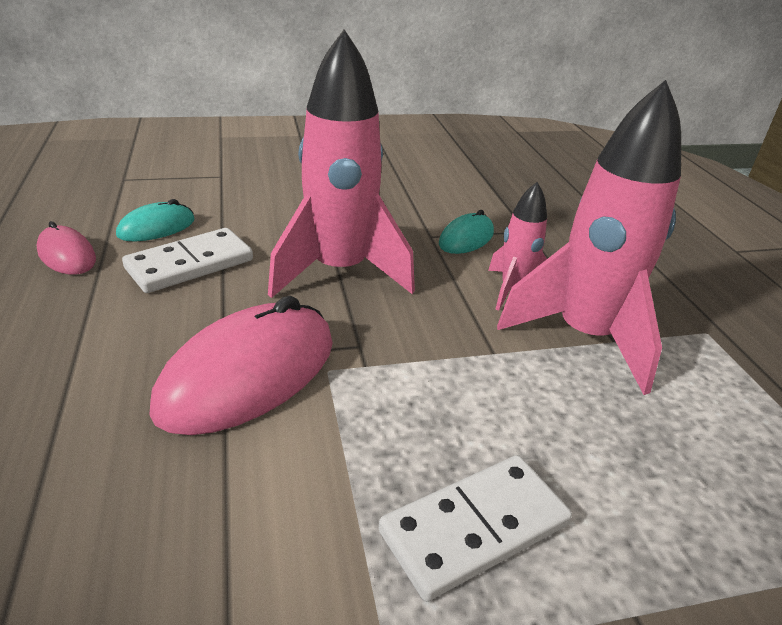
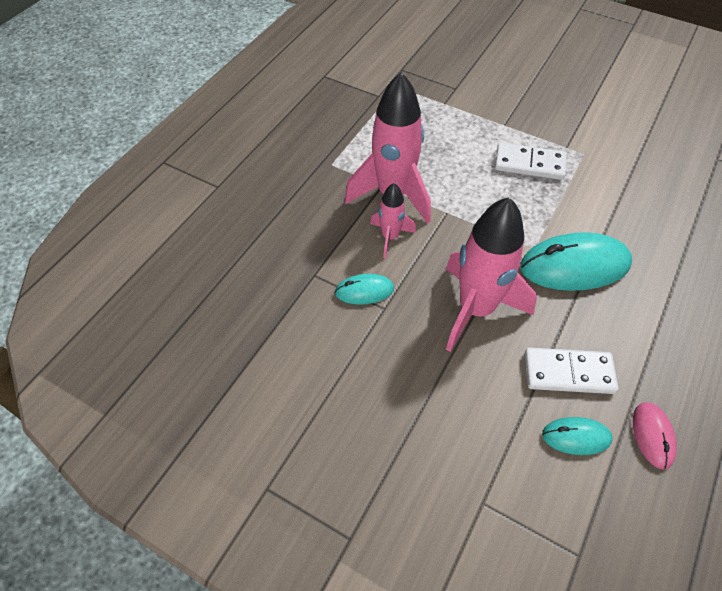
camera: 135 degrees left, 20 degrees up
pink mouse [149,296,333,435] -> turquoise mouse [520,232,632,291]

